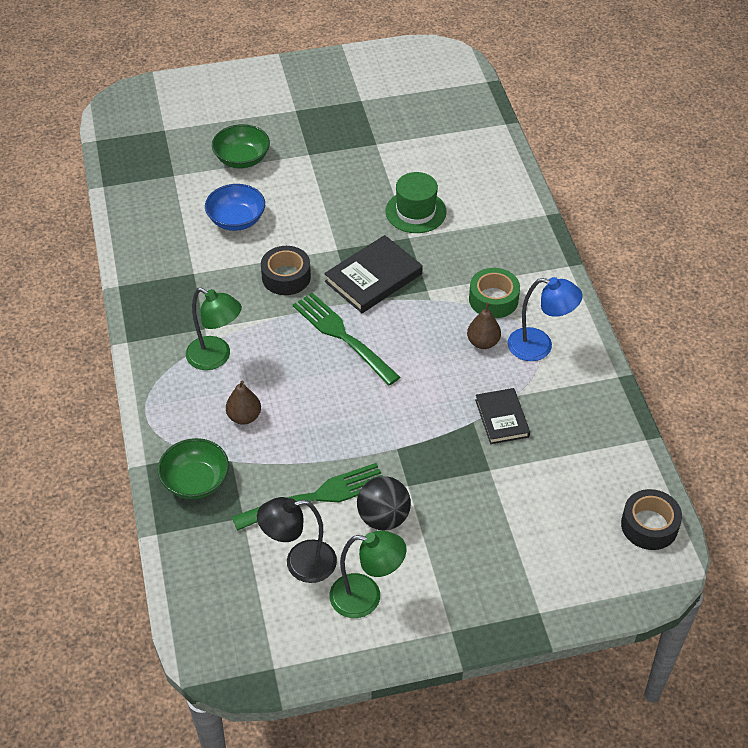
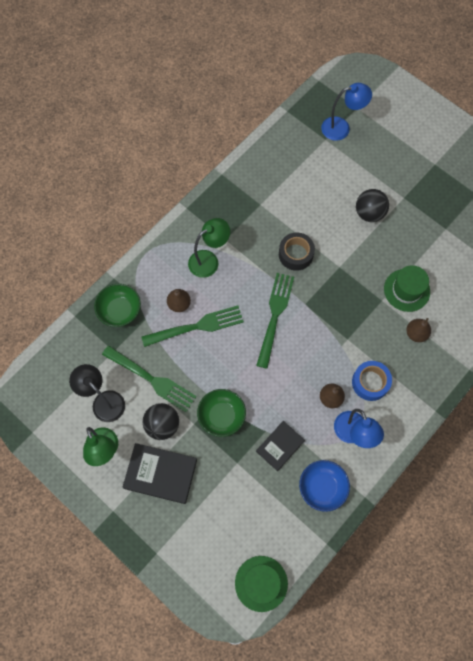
camera: 55 degrees right, 20 degrees up
green lamp [186,287,242,370] -> green lamp turned 120 degrees counterclockwise [188,218,230,278]
blue bowl [205,184,265,231] -> blue bowl moved to [299,460,350,512]
green bowl [212,124,270,168] -> green bowl moved to [197,389,246,437]
black book [324,235,423,313] -> black book moved to [123,443,197,504]
green tape [469,268,520,318] -> blue tape [352,361,392,401]
black tape [621,489,682,550] -> green hat [235,556,288,612]
none -> green fork [142,305,244,347]
none -> blue lamp [321,83,372,141]
none -> black ball [356,189,389,222]
none -> brown pear [407,318,431,342]

